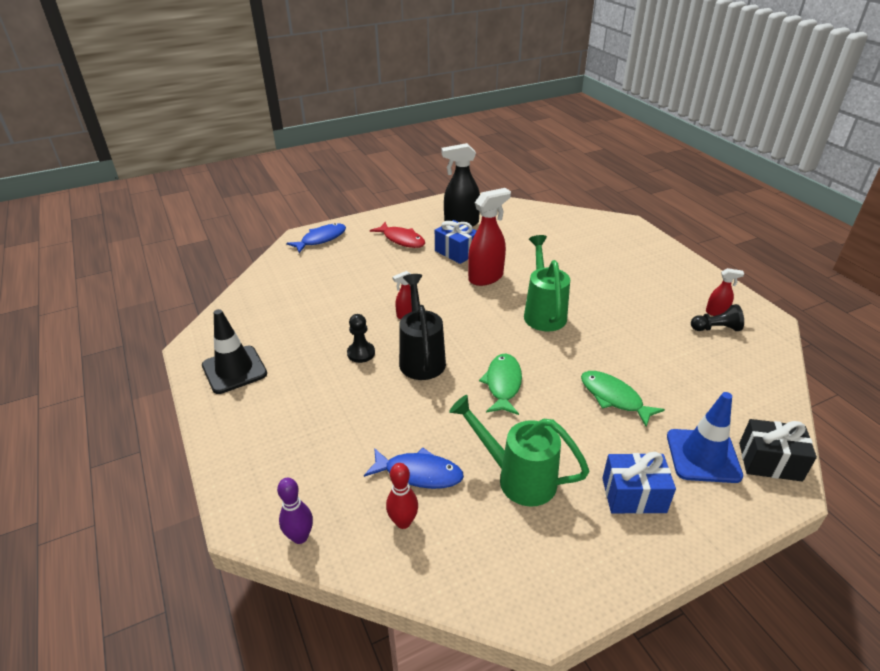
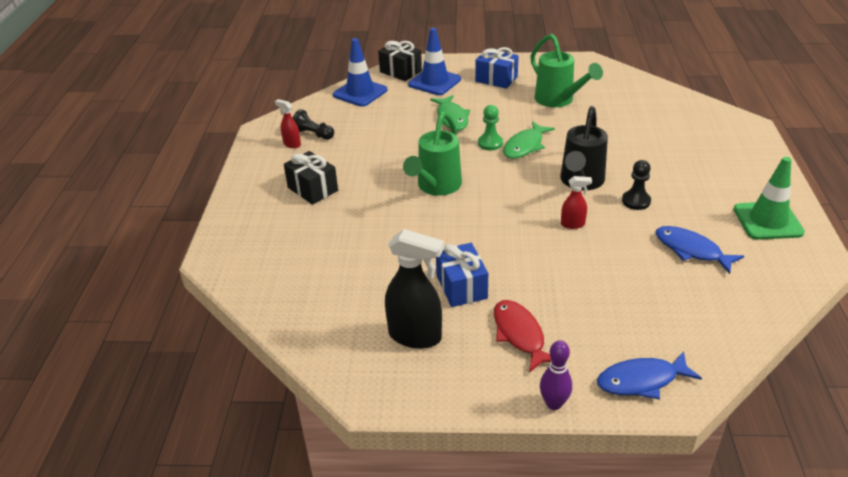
camera: 150 degrees left, 0 degrees up
black traffic cone [202,309,267,394] -> green traffic cone [734,157,805,240]
purple bowling pin [277,478,313,544] -> purple bowling pin moved to [540,340,572,410]
blue fish [364,448,464,489] -> blue fish moved to [655,226,744,274]
red bowling pin [386,463,418,529] -> none
red spray bottle [468,188,511,286] -> none
none -> black gift [284,151,338,205]
none -> blue traffic cone [333,38,387,107]
none -> green pawn [478,105,503,150]

